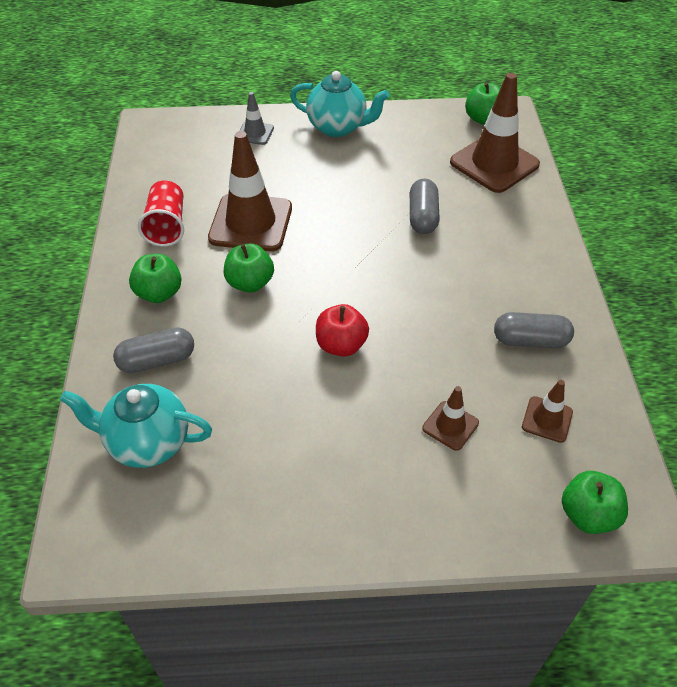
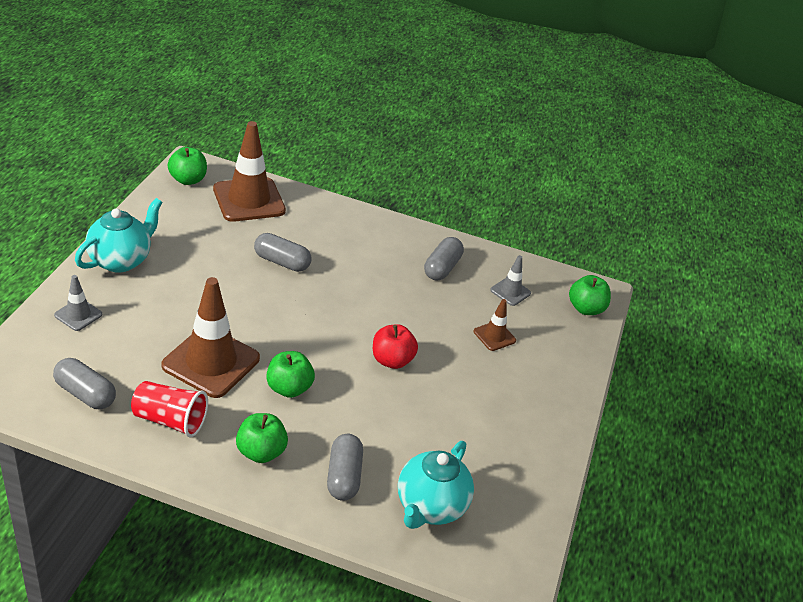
camera: 75 degrees left, 10 degrees down
brown traffic cone [522,380,573,443] -> grey traffic cone [490,255,531,306]
none -> grey capsule [53,358,116,409]

